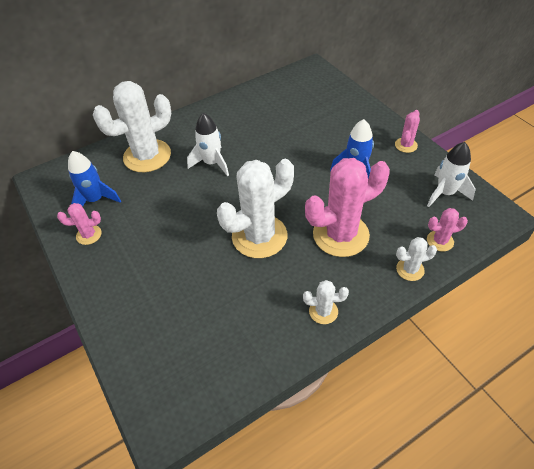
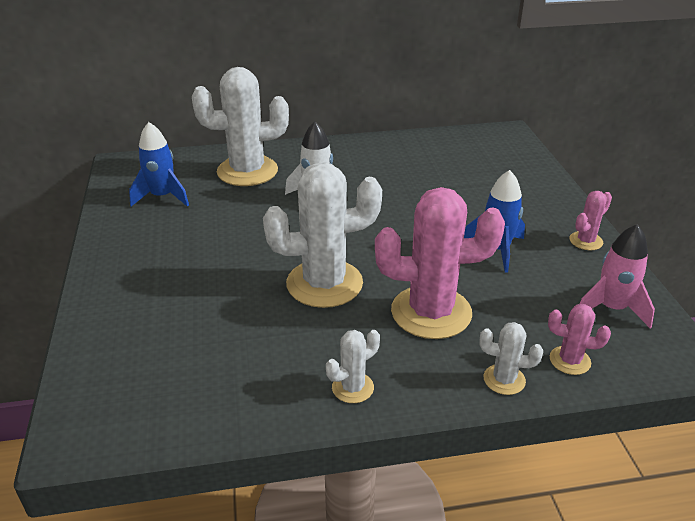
camera: 20 degrees right, 15 degrees down
pink cactus [57,203,102,245] -> none
white cactus [303,280,349,324] -> white cactus turned 60 degrees counterclockwise [326,330,380,403]
white rocket [427,142,476,207] -> pink rocket [580,224,655,328]

